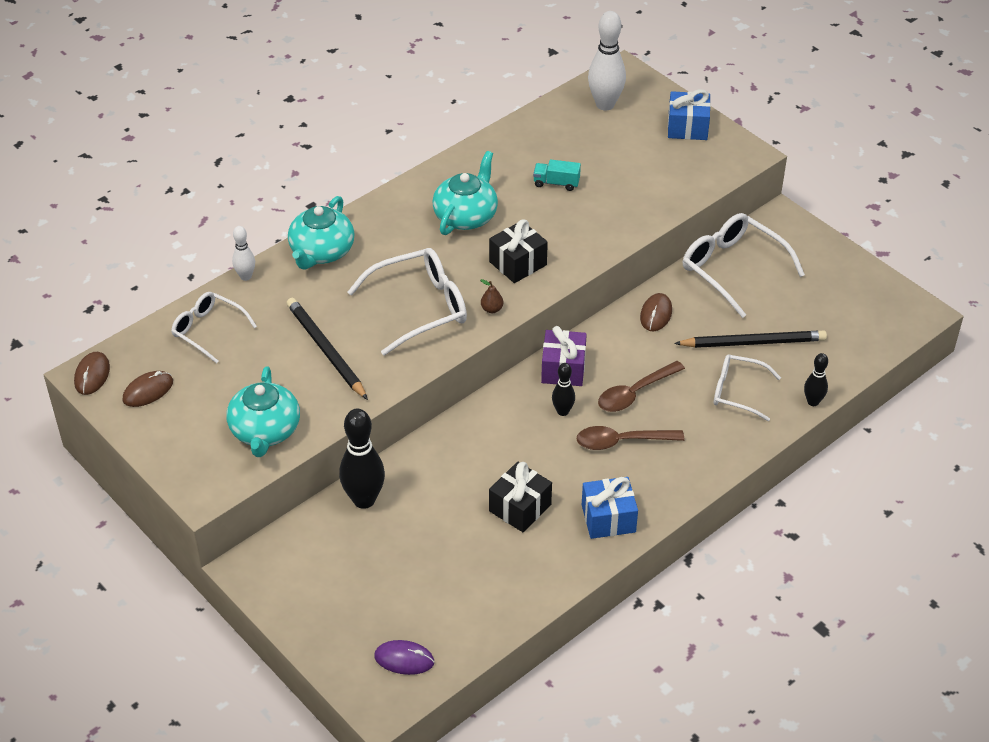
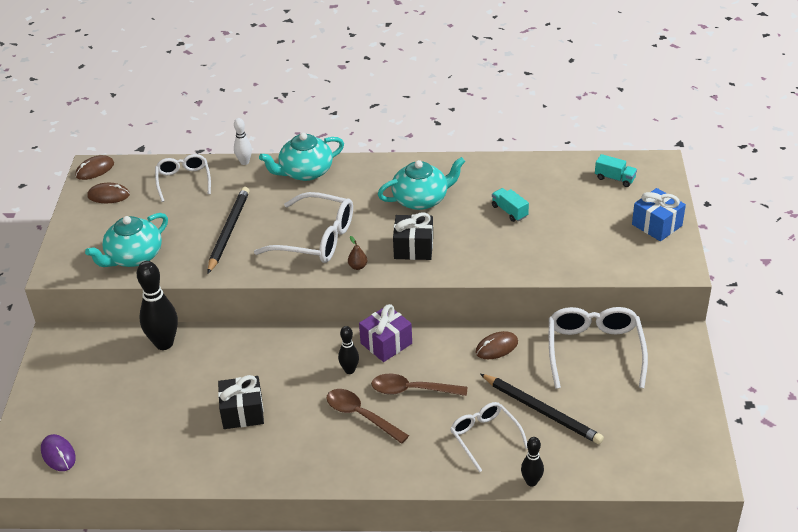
camera: 45 degrees right, 5 degrees down
blue gift [582,477,638,539] -> none
white bowling pin [588,11,626,111] -> turquoise truck [595,154,637,187]

